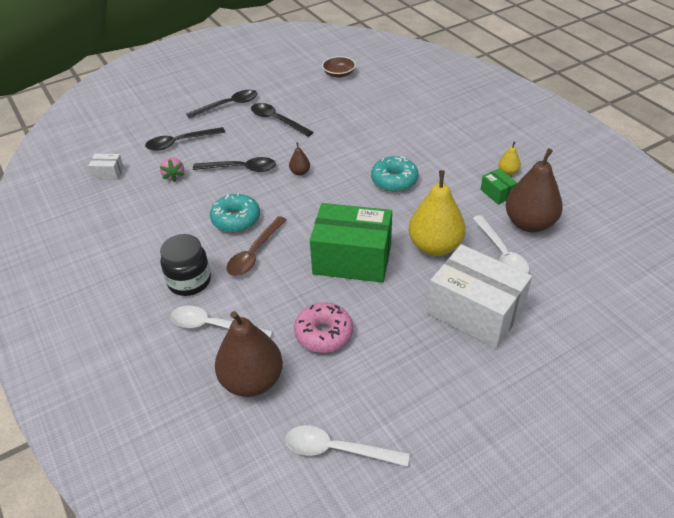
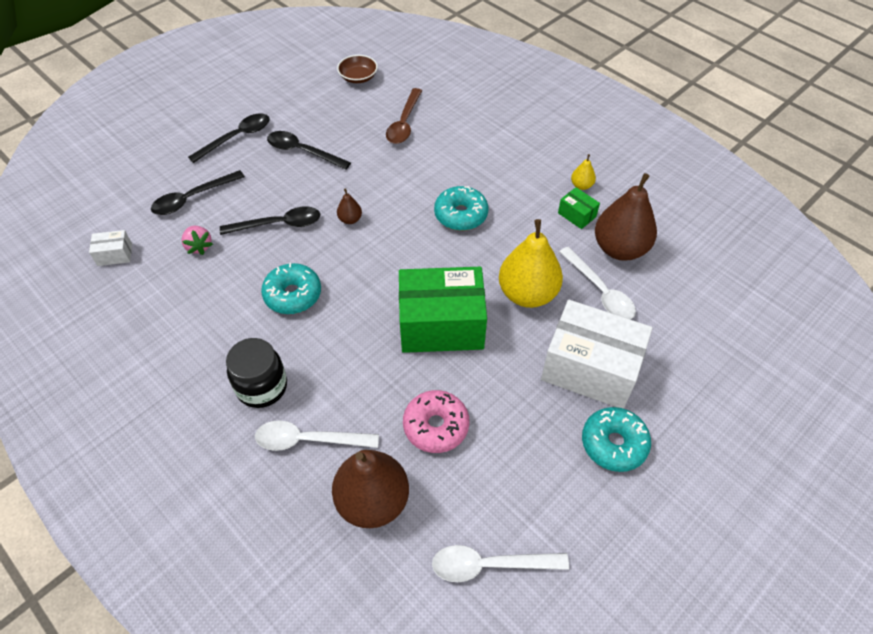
camera: 15 degrees left, 10 degrees up
brown spoon [226,216,287,276] -> brown spoon moved to [386,88,422,144]
none -> turquoise donut [582,407,651,472]

